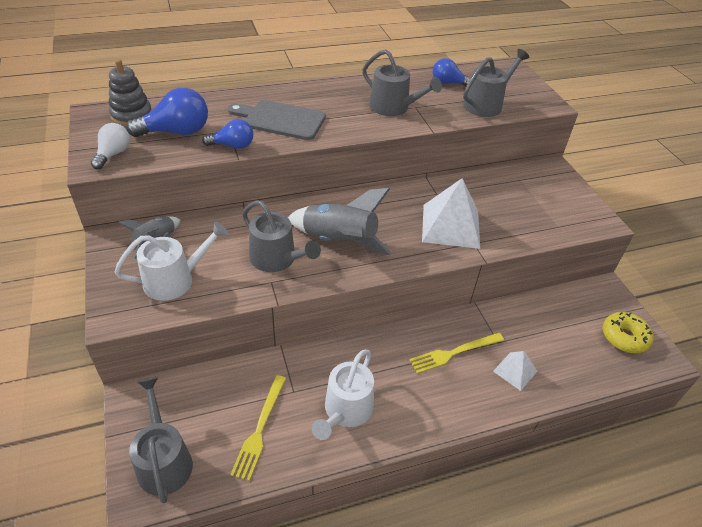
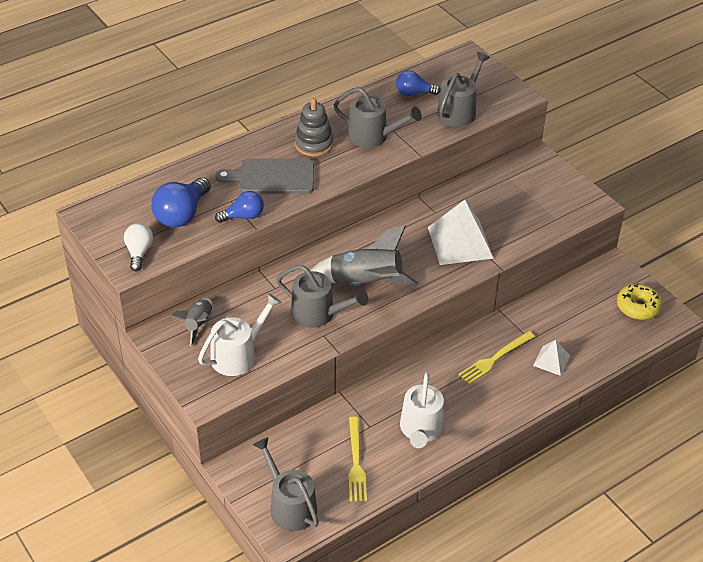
camera: 15 degrees left, 0 degrees up
grey stacking toy [109,59,152,126] -> grey stacking toy moved to [295,98,334,156]
blue light bulb [126,88,208,137] -> blue light bulb turned 150 degrees clockwise [151,177,211,228]

